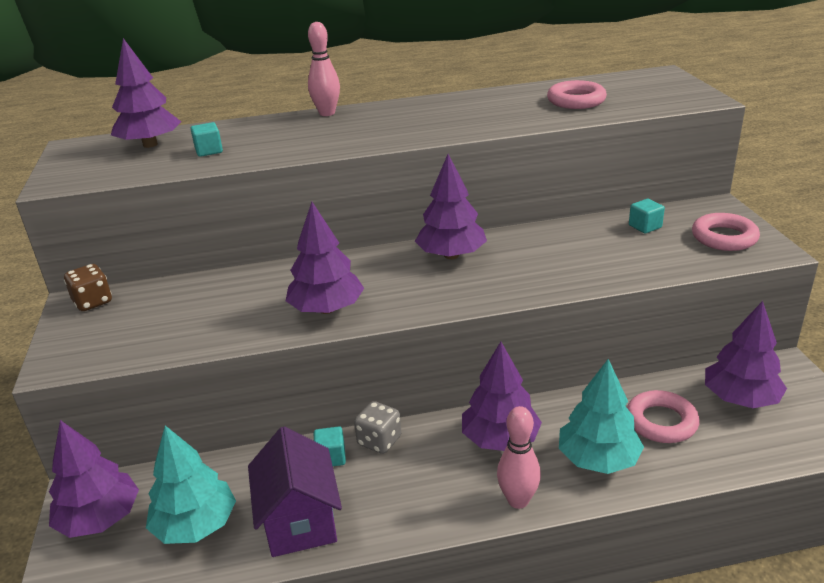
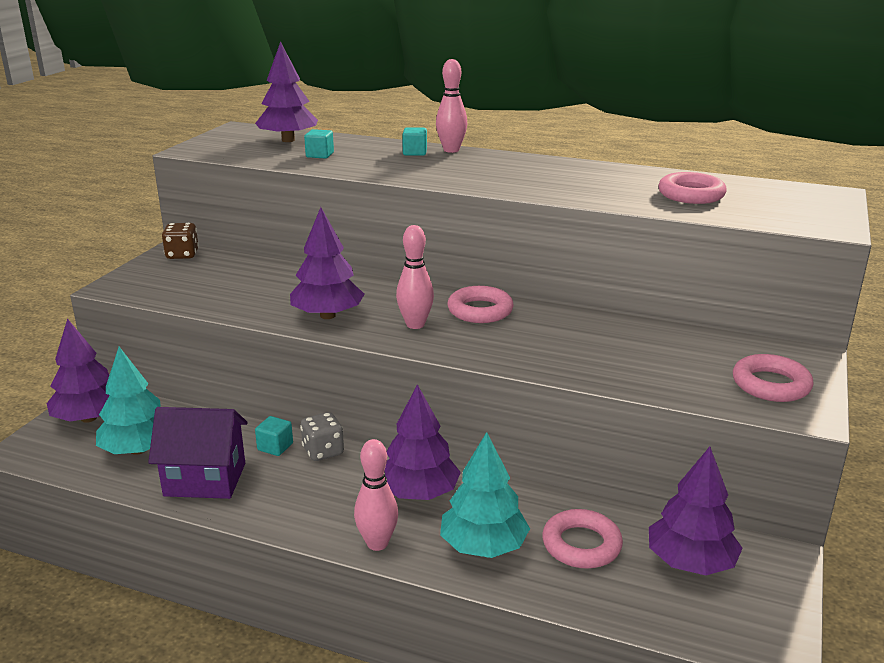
camera: 30 degrees right, 5 degrees down
purple house [248,426,342,557] -> purple house turned 75 degrees clockwise [148,407,248,499]
purple tree [415,154,487,259] -> pink ring [447,286,513,323]
turquoise cube [629,199,665,233] -> turquoise cube moved to [402,127,427,156]
none -> pink bowling pin [396,225,434,329]

